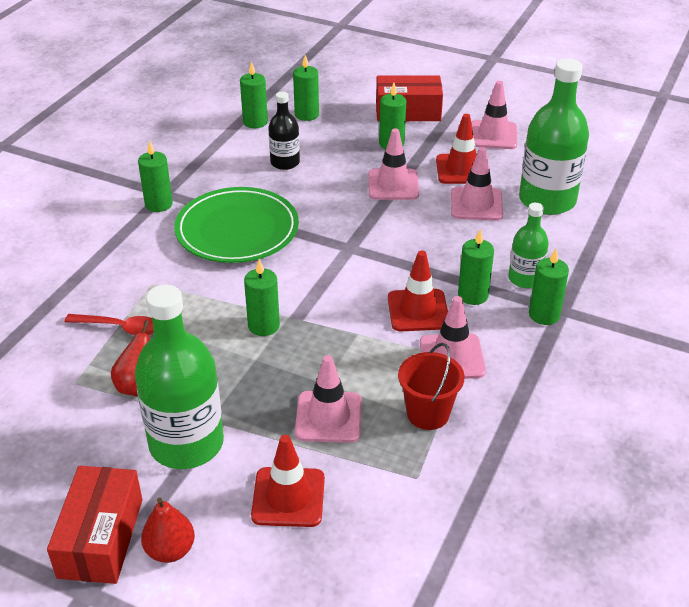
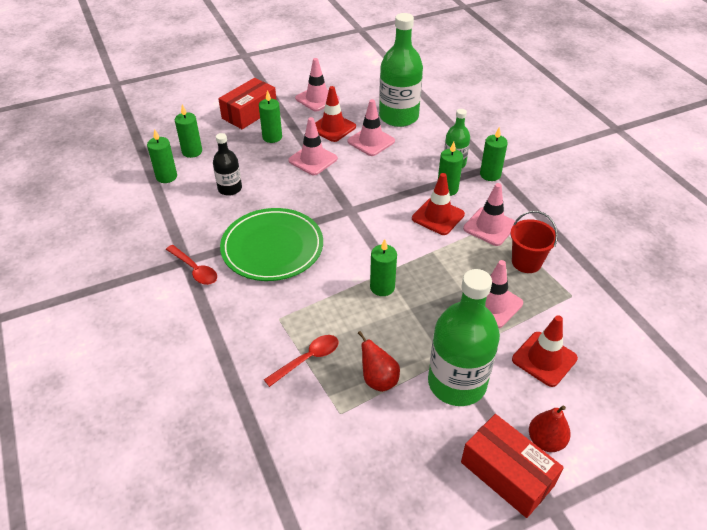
camera: 50 degrees left, 5 degrees up
green candle [138,140,173,212] -> red spoon [166,245,217,285]

